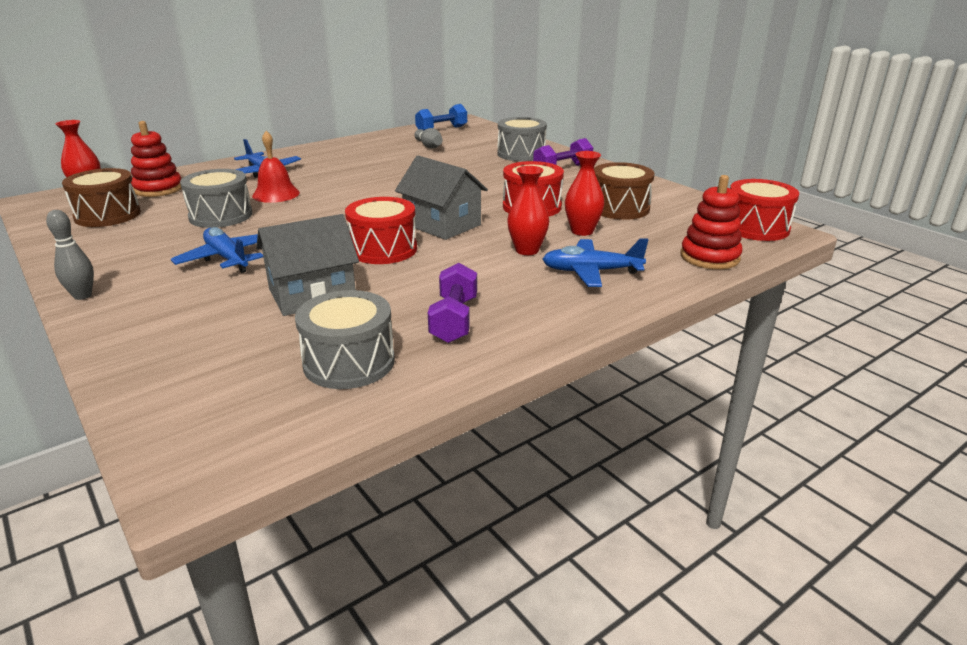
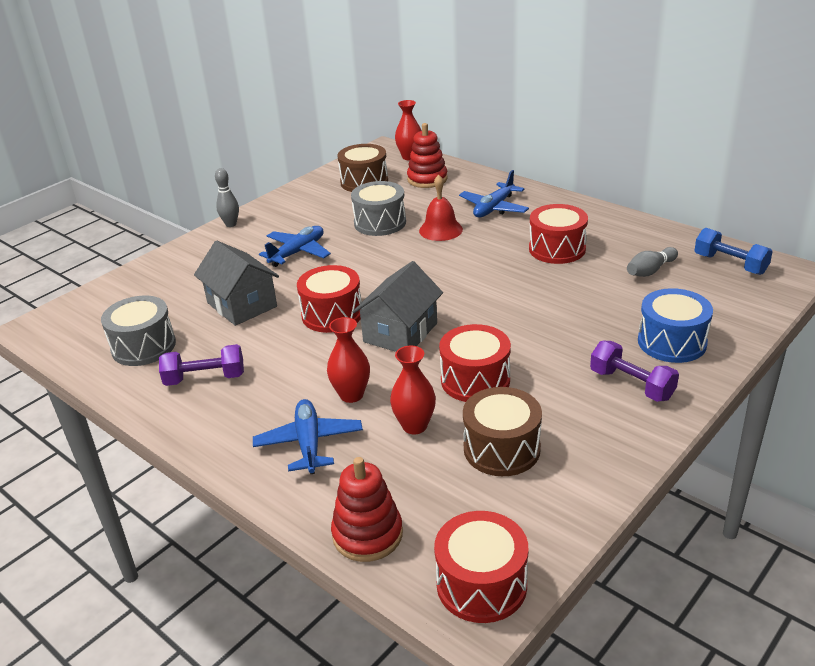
camera: 80 degrees right, 5 degrees up
grey drum [497,117,547,161] -> blue drum [638,288,713,363]
none -> red drum [529,204,588,264]

